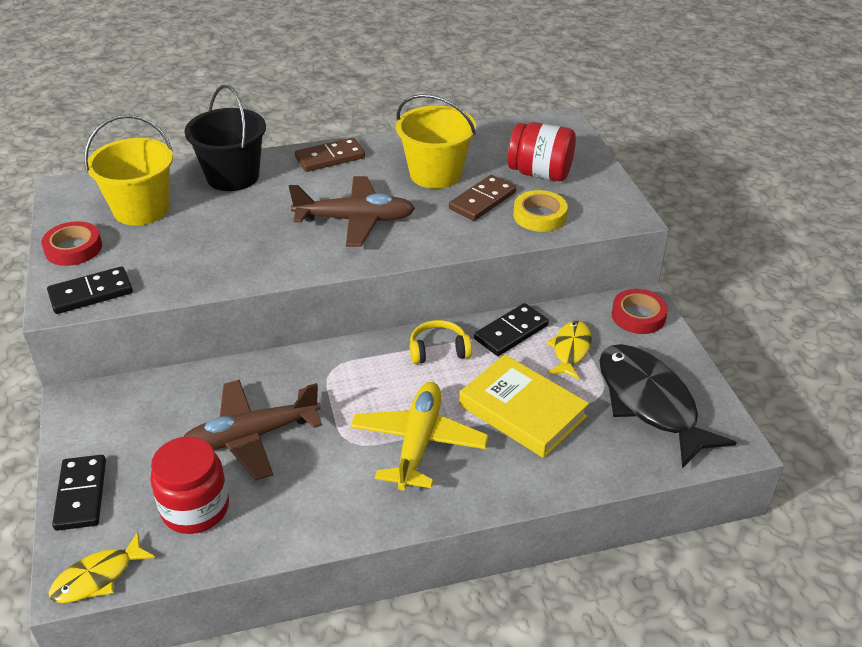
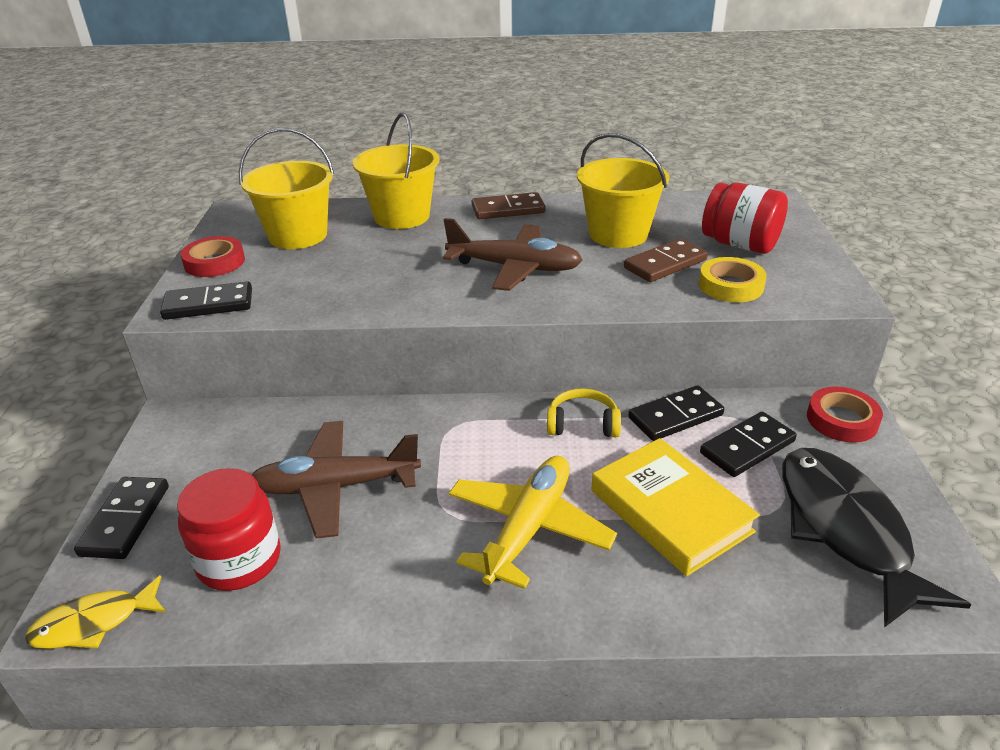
camera: 15 degrees right, 5 degrees down
black bucket [184,85,266,191] -> yellow bucket [353,113,439,229]
yellow fish [546,321,592,380] -> black domino [700,412,797,477]

